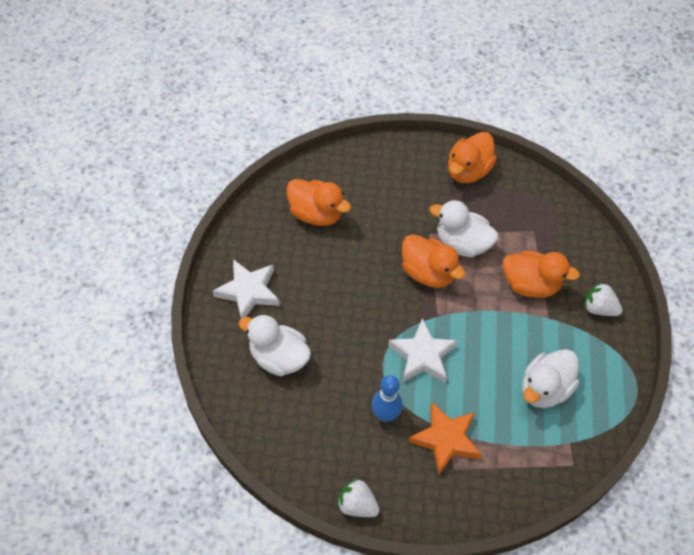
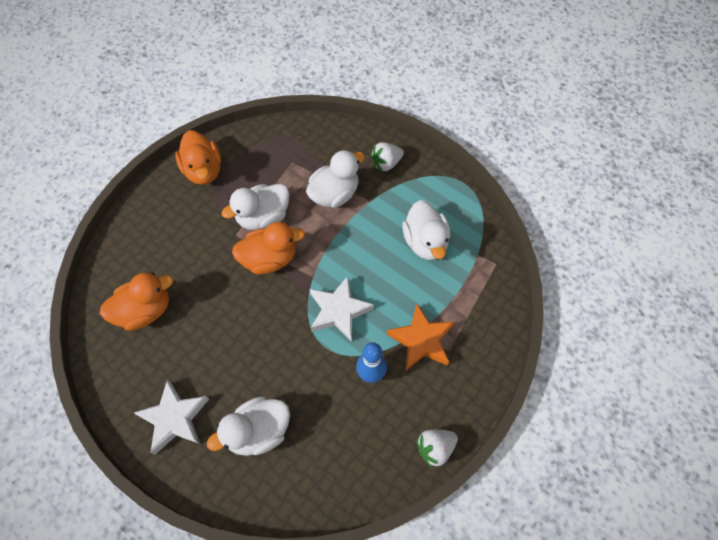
camera: 55 degrees left, 5 degrees up
orange duck [503,251,580,298] -> white duck [306,150,365,208]

